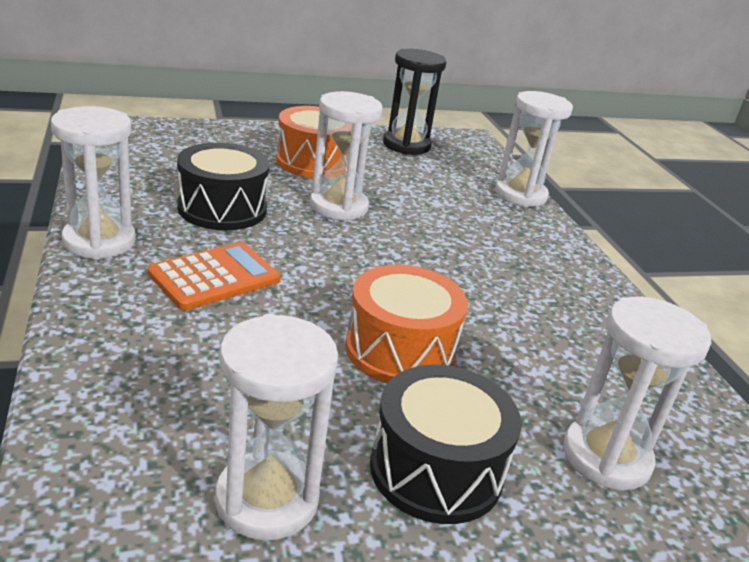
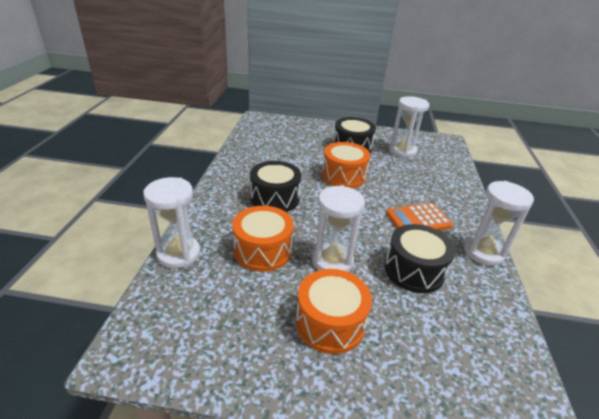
camera: 155 degrees left, 5 degrees up
black hourglass [383,49,446,155] -> none
white hourglass [563,296,711,490] -> none
none -> orange drum [232,206,294,272]
none -> black drum [250,161,301,212]

